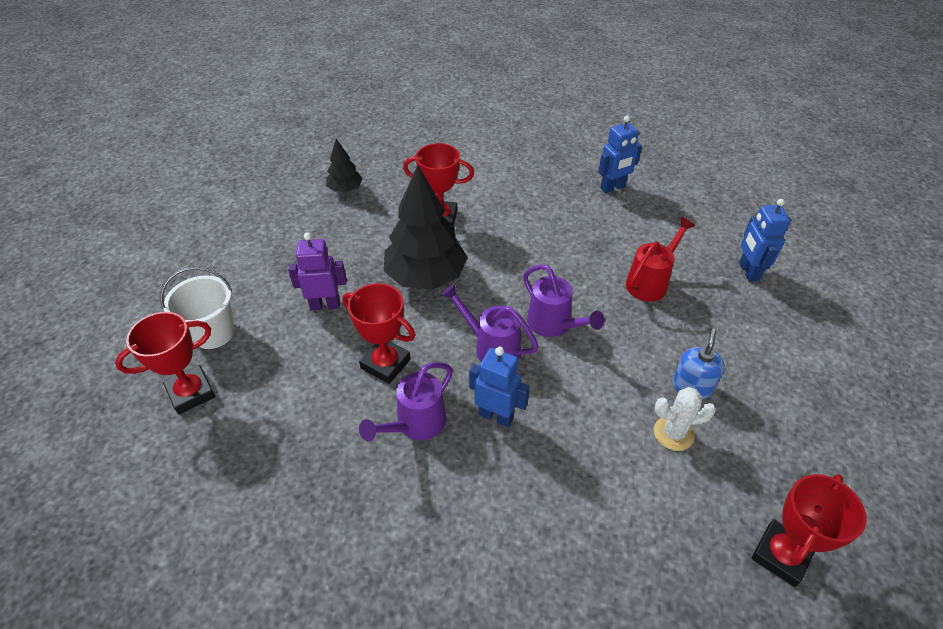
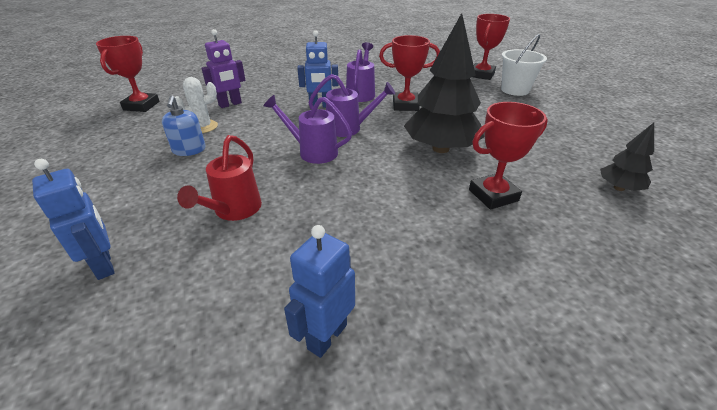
camera: 150 degrees right, 10 degrees down
purple robot [288,233,347,311] -> purple robot moved to [201,29,246,108]

